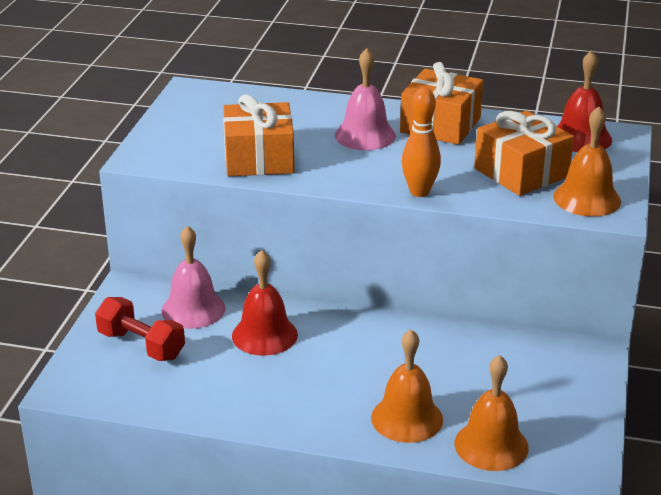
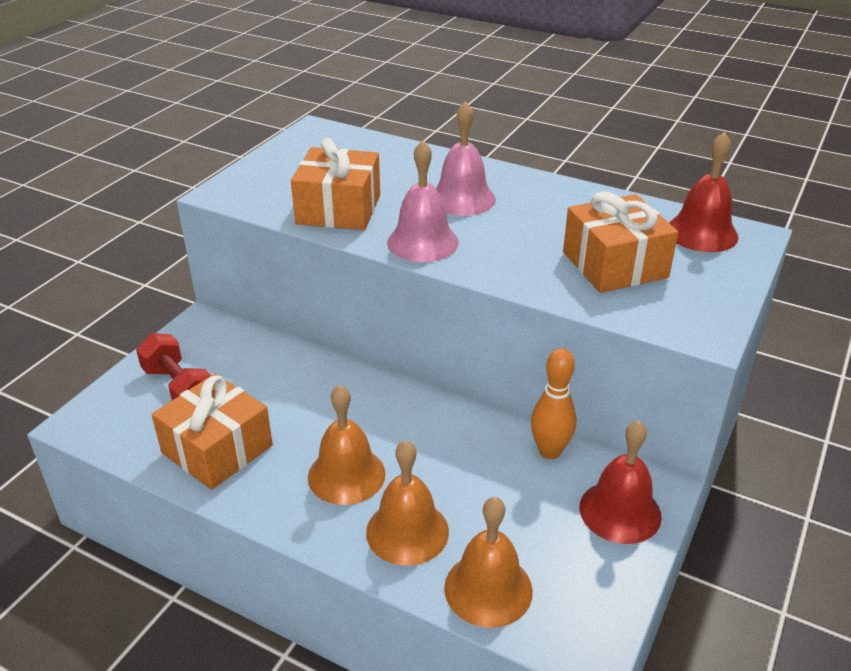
camera: 15 degrees right, 5 degrees up
pink bell [161,225,226,329] -> pink bell moved to [387,140,459,262]
red bell [232,250,298,356] -> red bell moved to [580,420,662,544]
orange gift [400,62,483,145] -> orange gift moved to [152,373,273,490]
orange bowling pin [402,88,441,197] -> orange bowling pin moved to [531,348,576,459]
orange bell [553,106,621,217] -> orange bell moved to [308,385,386,505]

